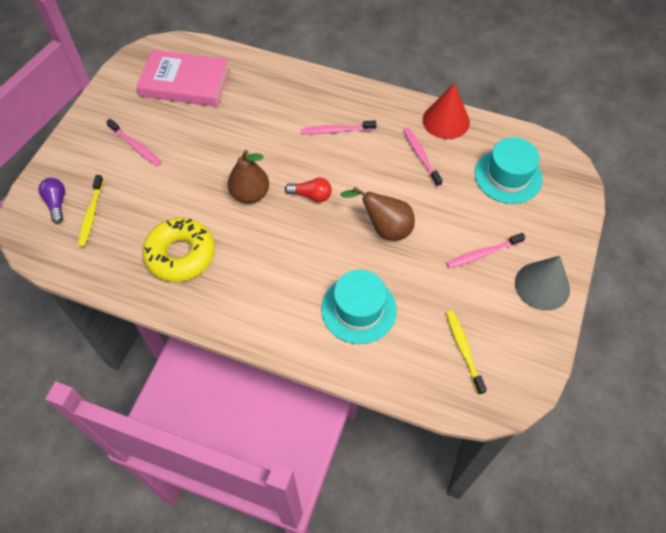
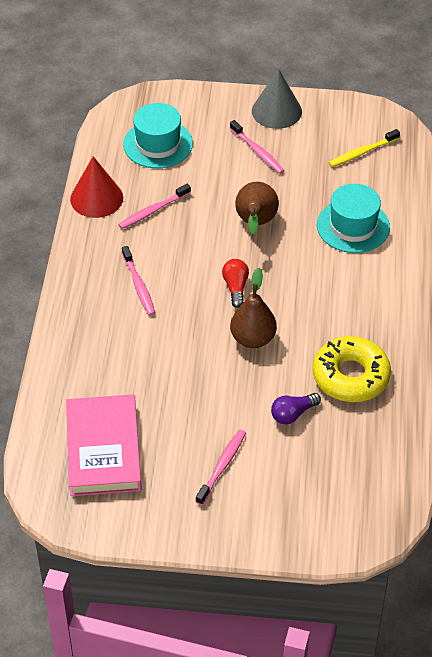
camera: 105 degrees left, 10 degrees down
purple light bulb [38,178,65,223] -> purple light bulb moved to [271,393,321,424]
yellow toothbrush [78,175,104,247] -> none

